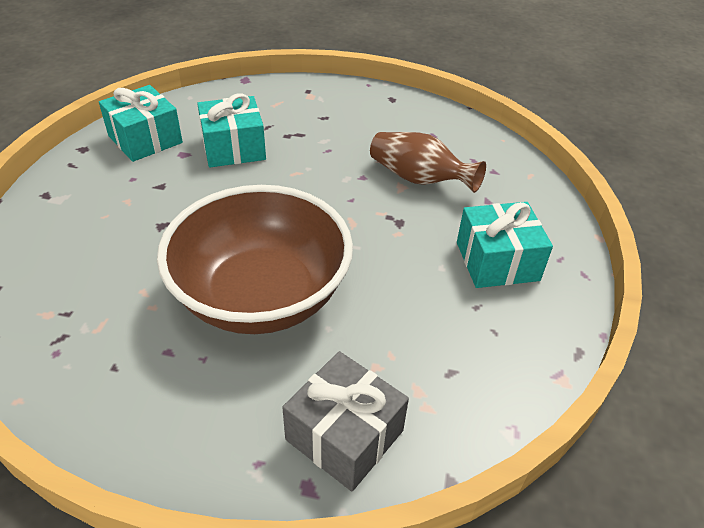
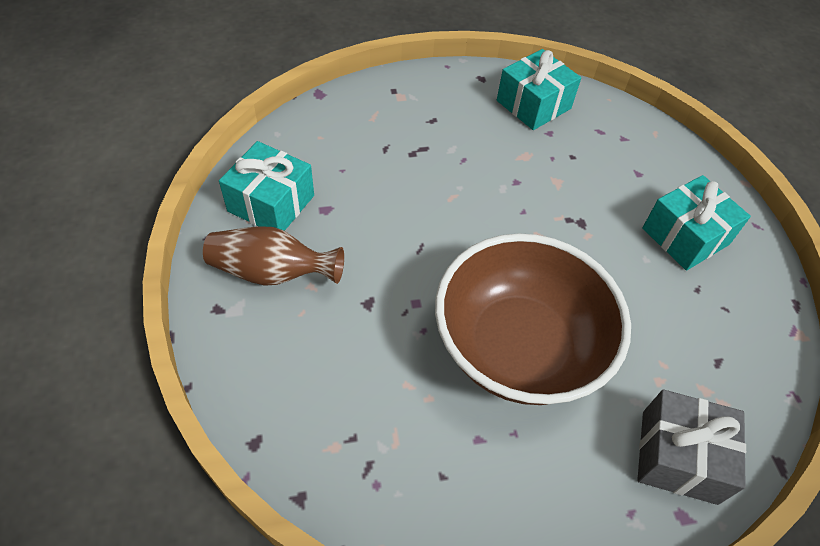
camera: 25 degrees left, 10 degrees up
turquoise gift [197,93,266,167] -> turquoise gift moved to [497,49,581,130]
brown vase [370,132,486,193] -> brown vase moved to [203,226,344,286]

